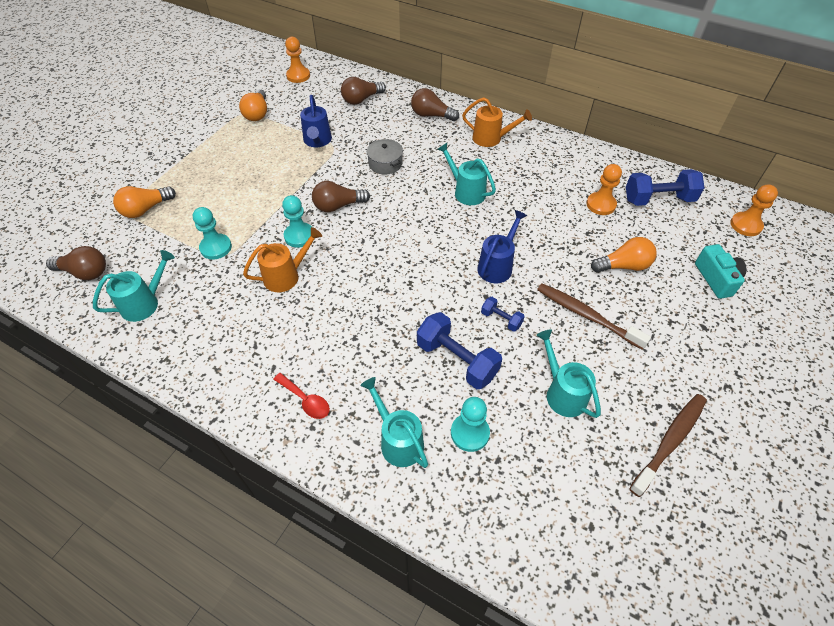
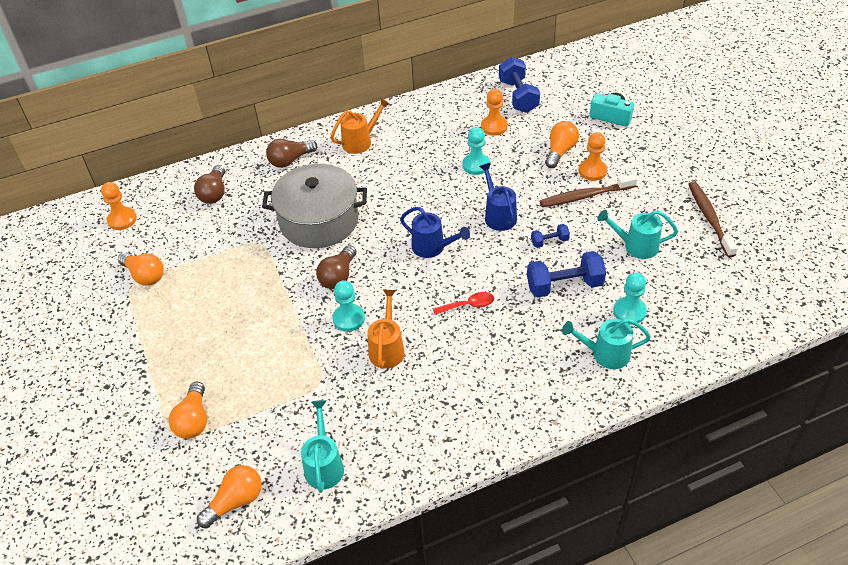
camera: 50 degrees left, 5 degrees down
brown light bulb [46,246,106,280] -> orange light bulb [197,465,262,528]
turquoise pawn [193,207,232,259] -> turquoise pawn moved to [463,127,490,175]
red spoon [273,373,330,419] -> red spoon moved to [433,292,494,315]
blue watering can [300,95,332,147] -> blue watering can moved to [400,207,470,258]
grey pot [367,139,403,175] -> grey pot [262,164,367,248], size x2.21
turquoise watering can [437,143,496,205] -> none
blue dumbbell [626,169,705,206] -> blue dumbbell turned 45 degrees counterclockwise [499,57,540,113]
orange pawn [730,184,778,236] -> orange pawn moved to [579,132,607,181]

